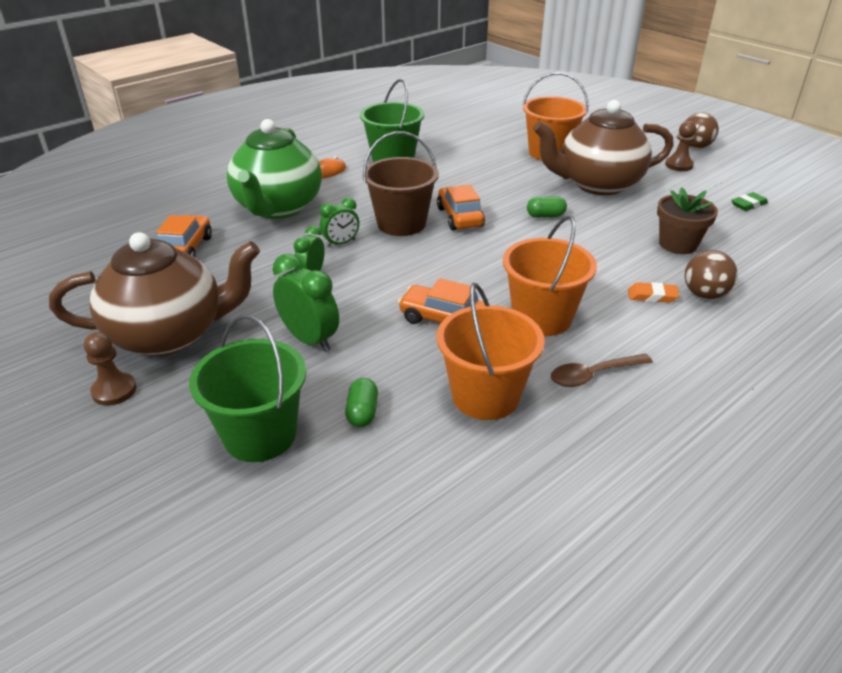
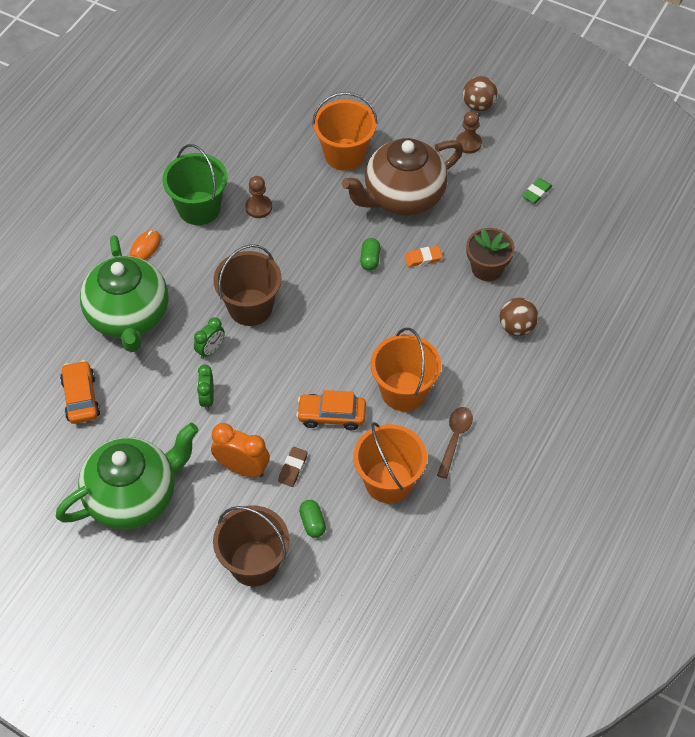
camera: 20 degrees left, 20 degrees up
brown teapot [49,232,260,356] -> green teapot [55,423,199,530]
brown pawn [84,332,137,405] -> brown pawn moved to [245,176,272,218]
green bucket [189,314,306,462] -> brown bucket [213,505,289,586]
green clock [272,254,339,352] -> orange clock [211,423,270,477]
orange car [437,185,485,230] -> none
green capsule [527,196,567,218] -> green capsule turned 60 degrees counterclockwise [360,238,380,271]
brown spoon [551,354,653,387] -> brown spoon turned 150 degrees clockwise [437,407,473,479]
orange eraser [628,282,680,303] -> orange eraser moved to [404,246,442,267]
none -> brown eraser [278,447,308,487]

